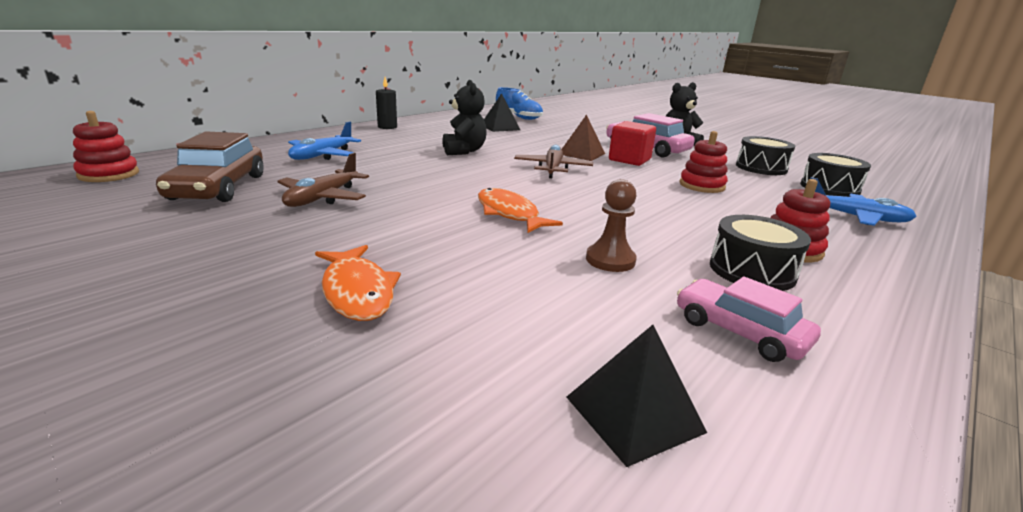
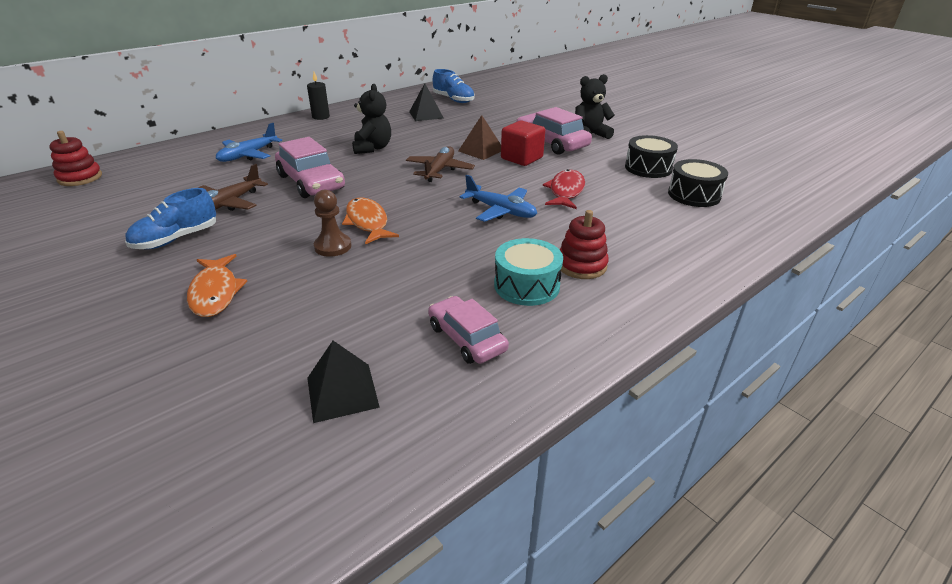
camera: 10 degrees right, 10 degrees up
brown car [156,131,264,202] -> none
brown pawn [586,179,637,272] -> brown pawn moved to [314,190,351,257]
red stacking toy [679,131,728,193] -> red fish [543,169,585,209]
black drum [710,215,811,291] -> turquoise drum [494,238,563,306]
blue plane [810,177,917,226] -> blue plane moved to [460,175,537,222]
none -> blue shoe [125,188,216,249]
none -> pink car [275,137,345,198]

